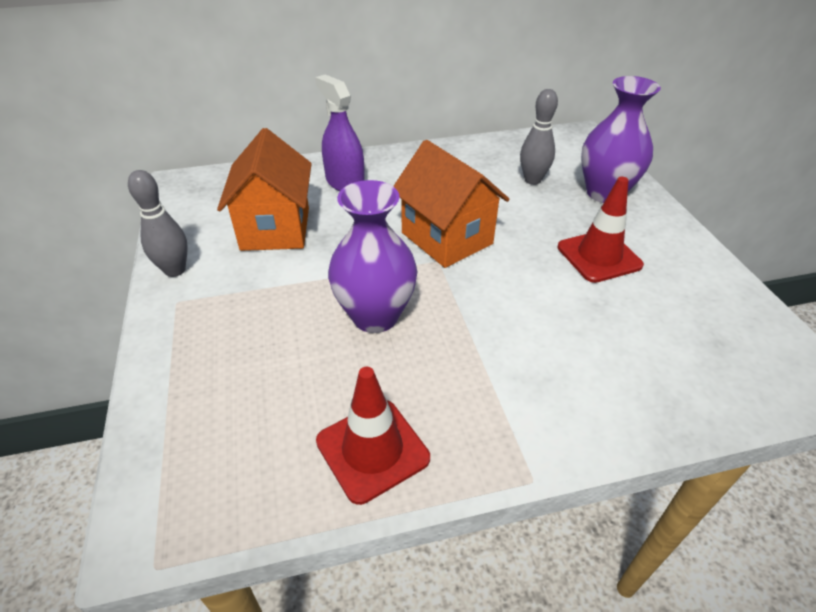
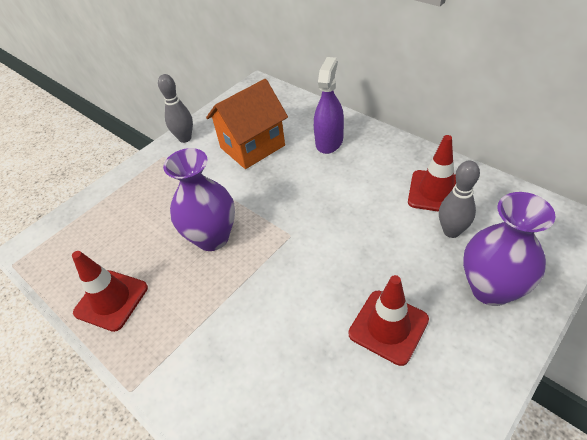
camera: 60 degrees right, 5 degrees up
orange house [393,140,510,268] -> none
none -> red traffic cone [408,135,456,212]

